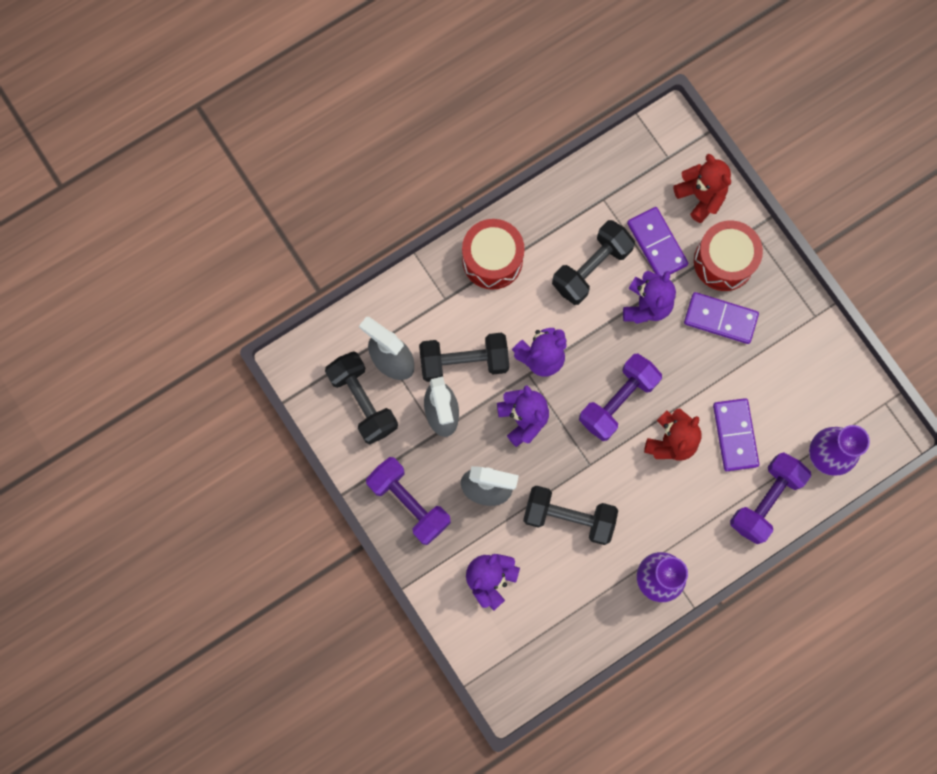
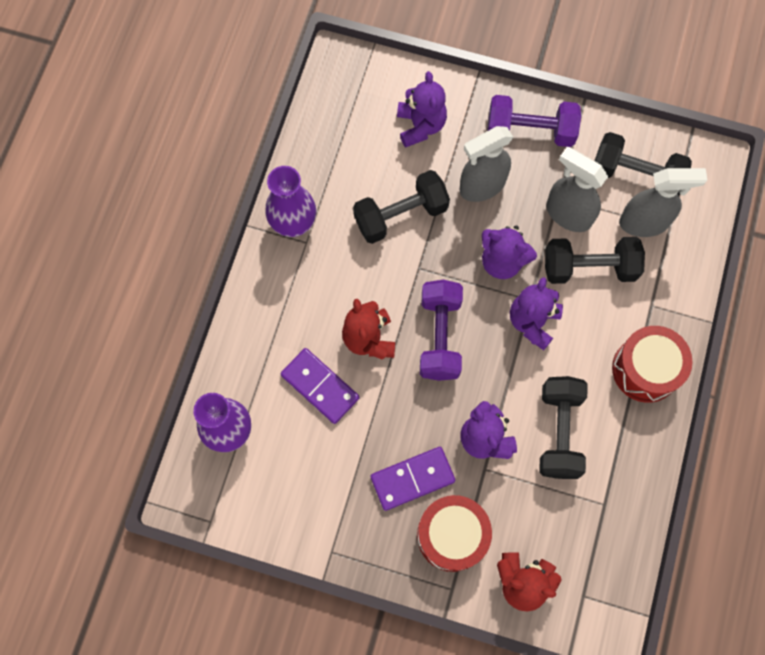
camera: 140 degrees right, 5 degrees down
black dumbbell [419,333,509,382] -> black dumbbell turned 45 degrees clockwise [545,237,645,284]
purple domino [627,207,688,277] -> none
purple dumbbell [730,452,811,544] -> none

